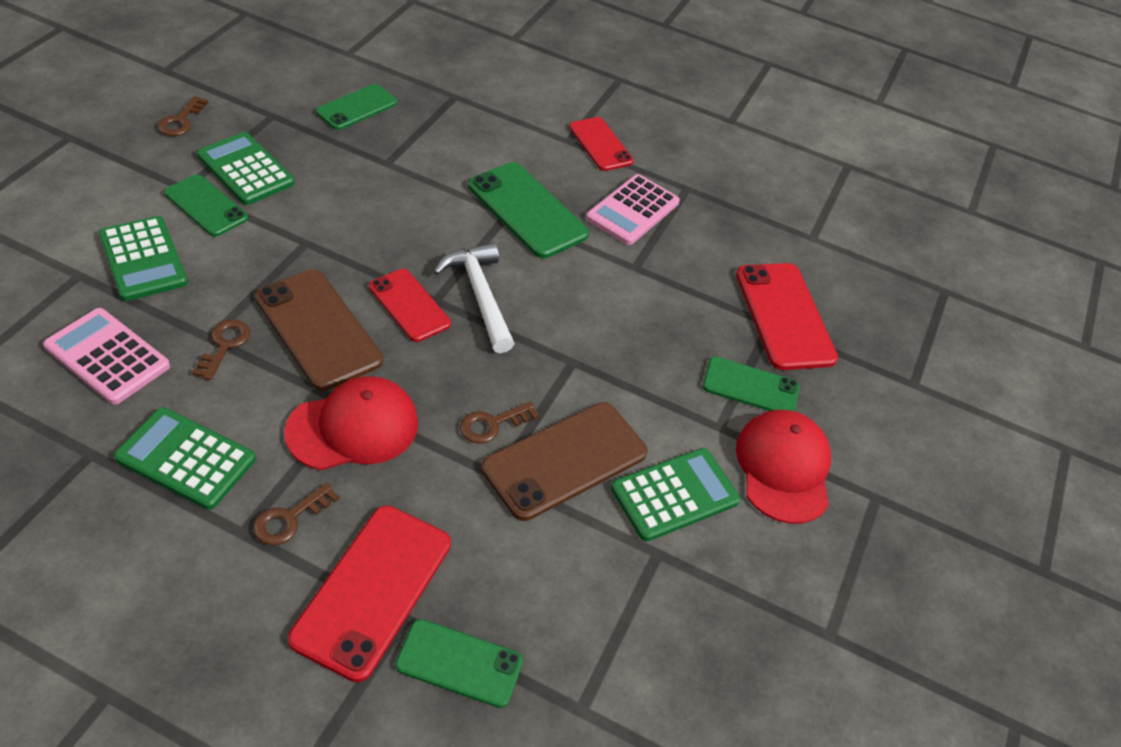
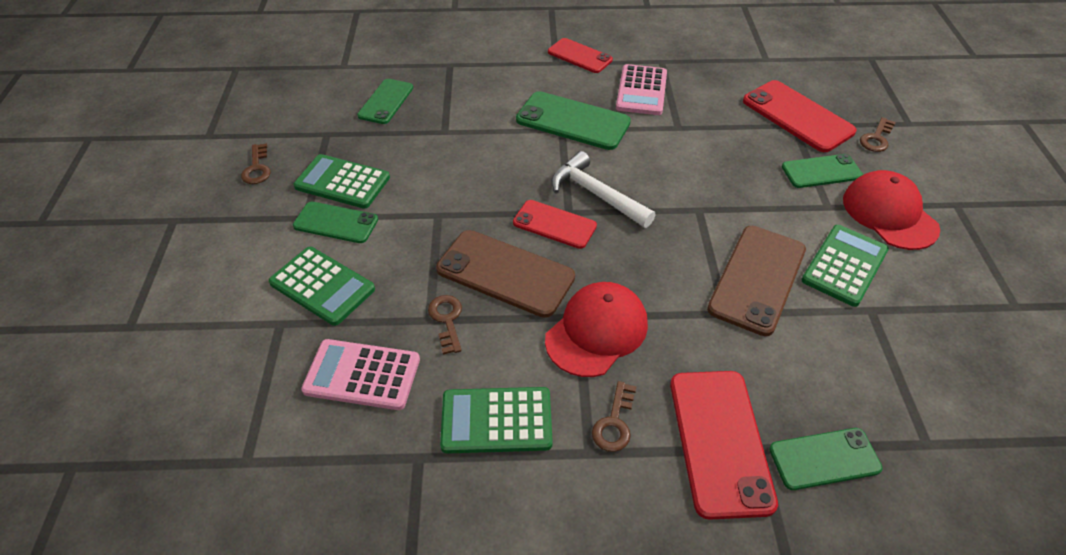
camera: 20 degrees left, 0 degrees up
brown key [460,401,539,444] -> brown key moved to [860,117,896,152]

